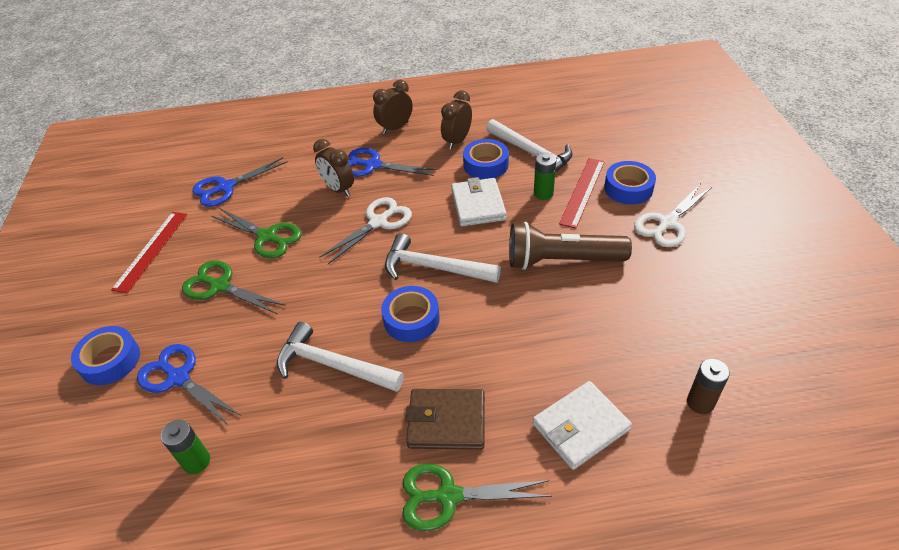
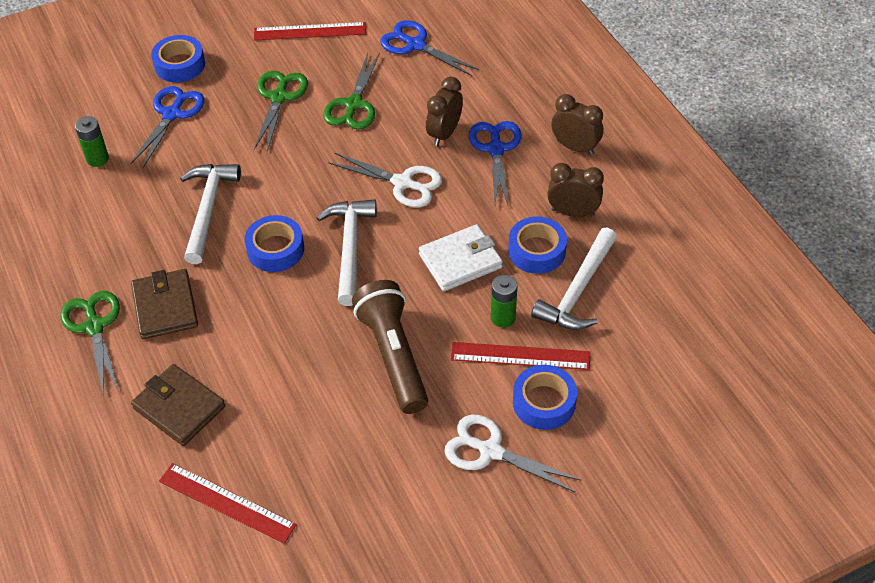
camera: 70 degrees right, 5 degrees up
white wallet [533,381,632,470] -> brown wallet [131,364,225,446]
brown battery [687,359,730,414] -> red ruler [159,463,297,544]

